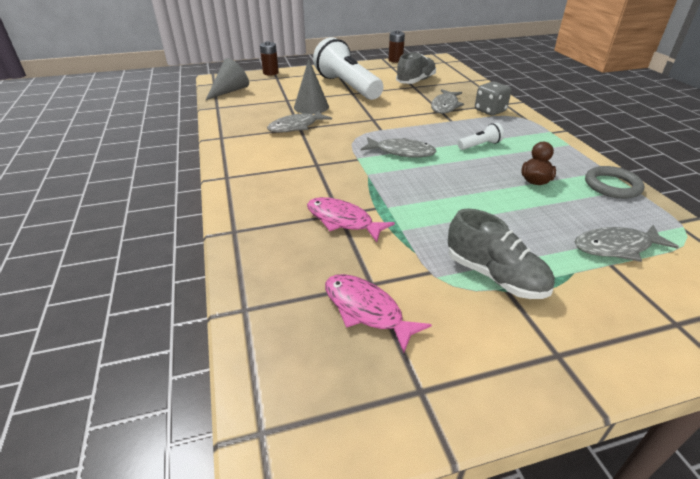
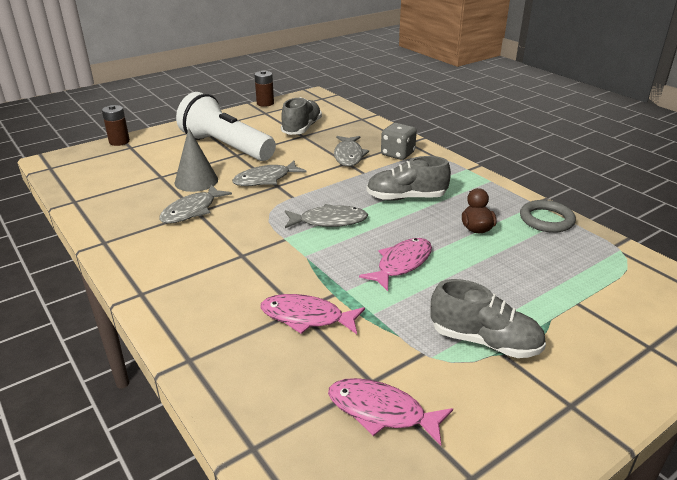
camera: 20 degrees left, 5 degrees down
grey cone [206,58,249,100] -> none
white flashlight [458,123,504,150] -> grey shoe [366,156,451,201]
grey fish [575,225,679,262] -> grey fish moved to [232,161,307,186]
none -> pink fish [359,238,432,291]

